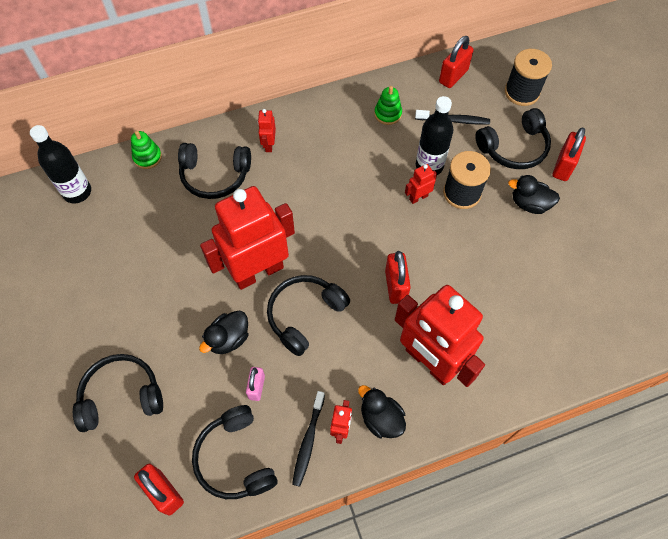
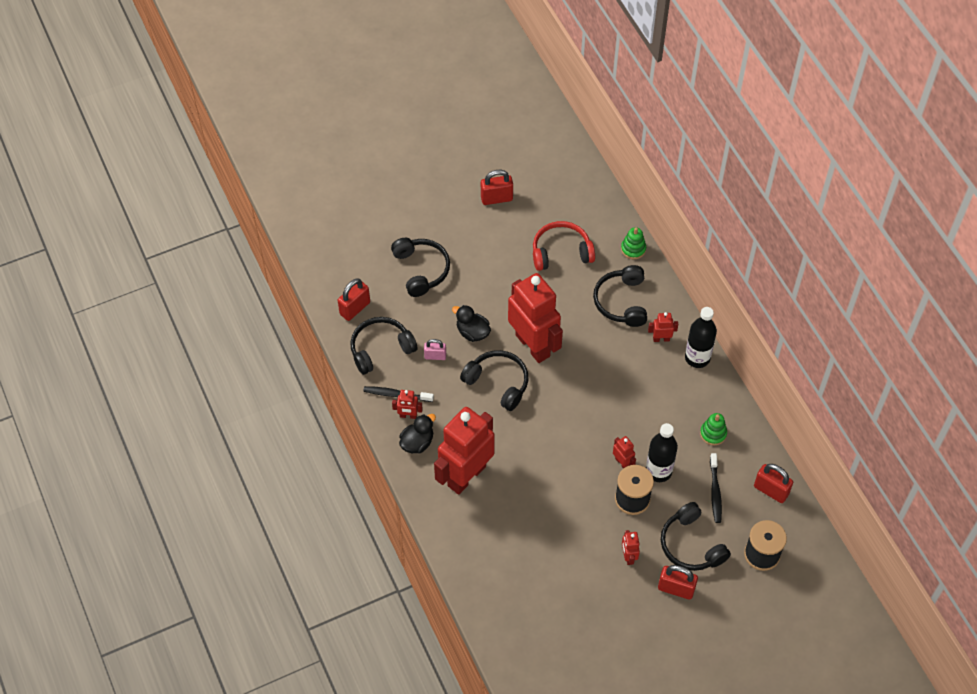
camera: 85 degrees right, 5 degrees down
black bottle [30,125,91,204] -> black bottle moved to [685,307,717,368]
red padlock [385,251,411,304] -> red padlock moved to [481,170,513,205]
black duck [508,175,560,214] -> red robot [622,530,640,565]
none -> red headphones [533,221,595,271]

